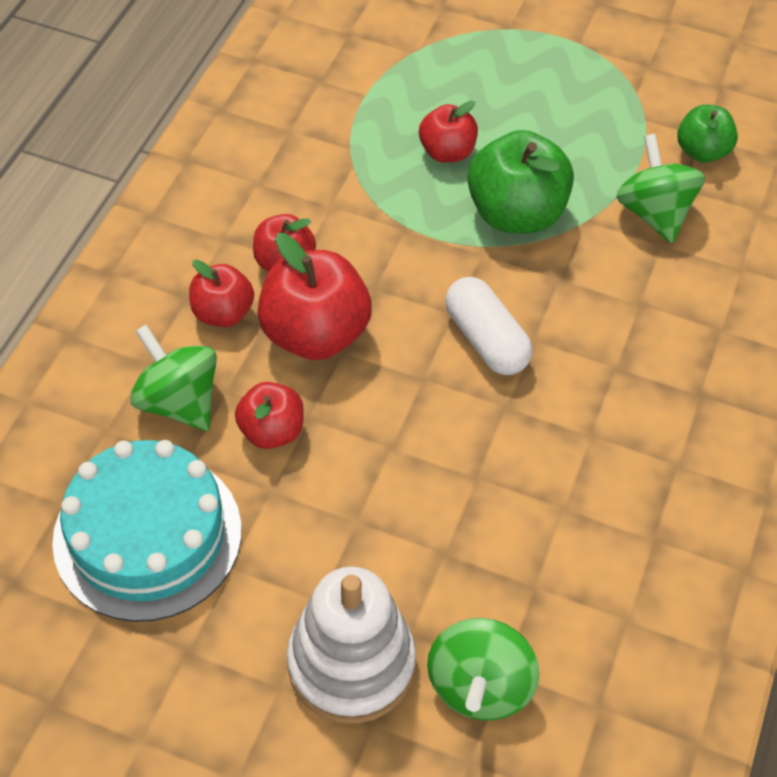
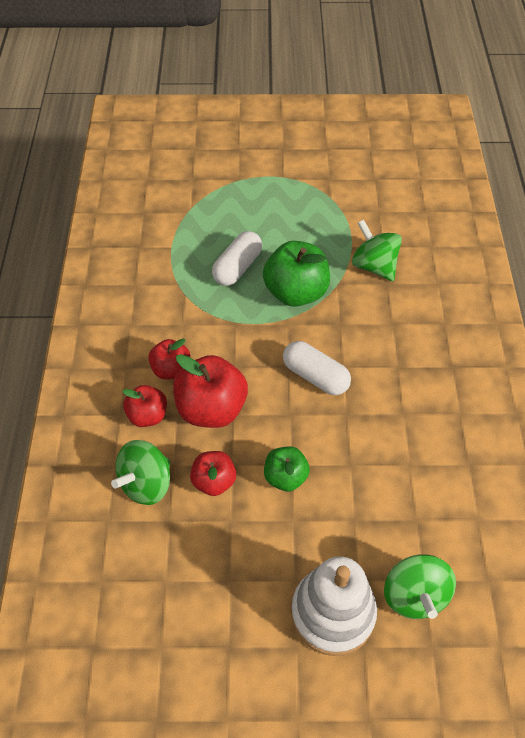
camera: 20 degrees left, 0 degrees up
turquoise cake [52,440,241,622] -> none
green spinning top [130,325,217,431] -> green spinning top turned 75 degrees counterclockwise [111,440,170,505]
red apple [419,100,478,163] -> white capsule [212,231,262,286]
green apple [677,104,738,163] -> green apple moved to [264,446,310,491]

